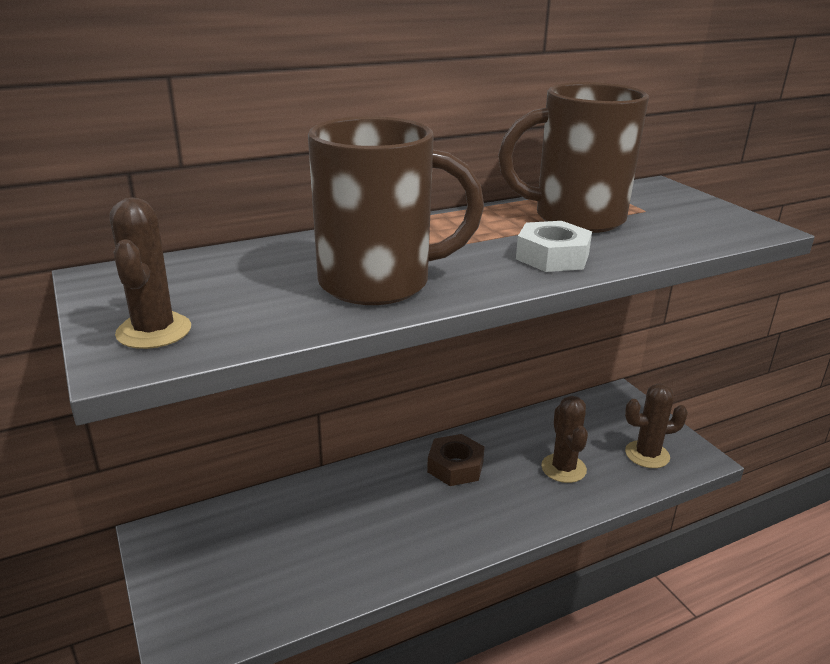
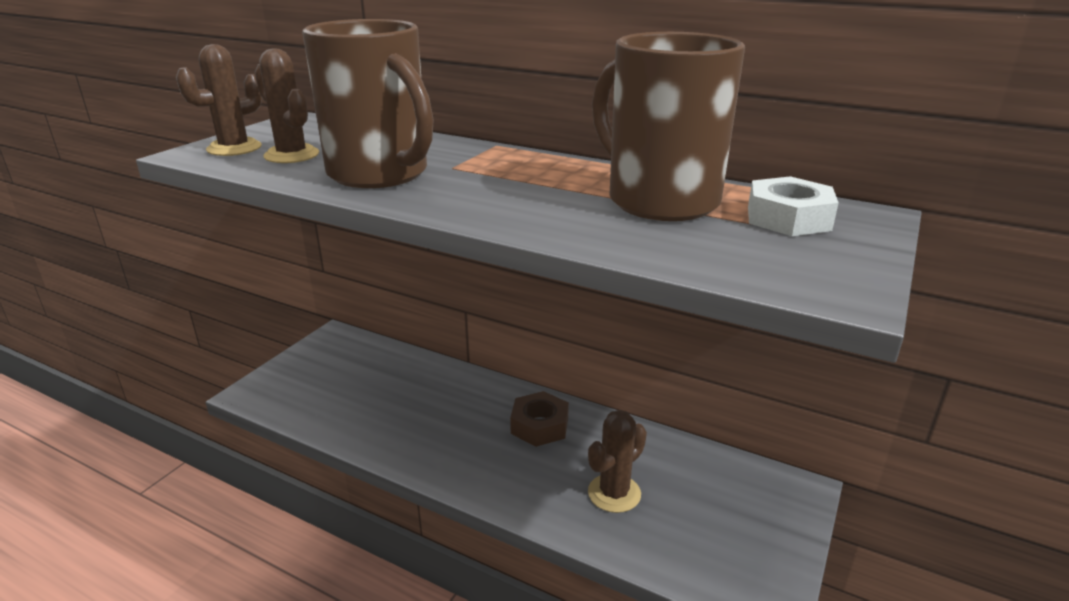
camera: 55 degrees right, 0 degrees up
white nut [516,221,592,272] -> white nut moved to [748,176,839,236]
brown cactus [625,384,688,468] -> brown cactus moved to [255,48,319,163]

